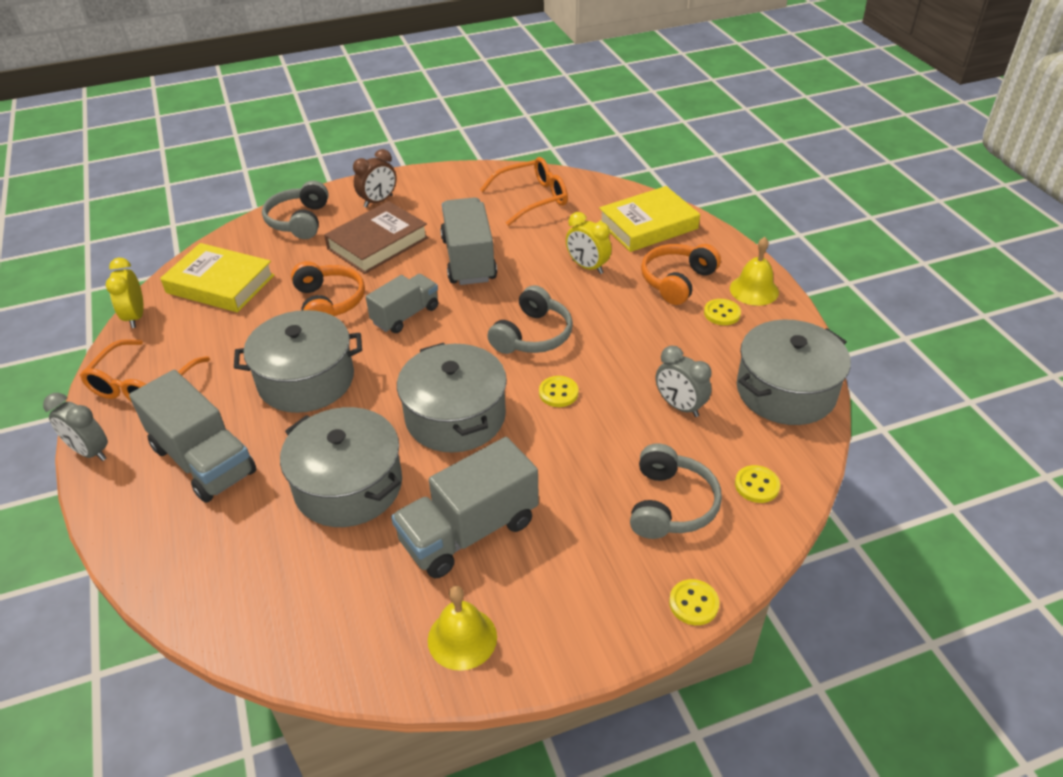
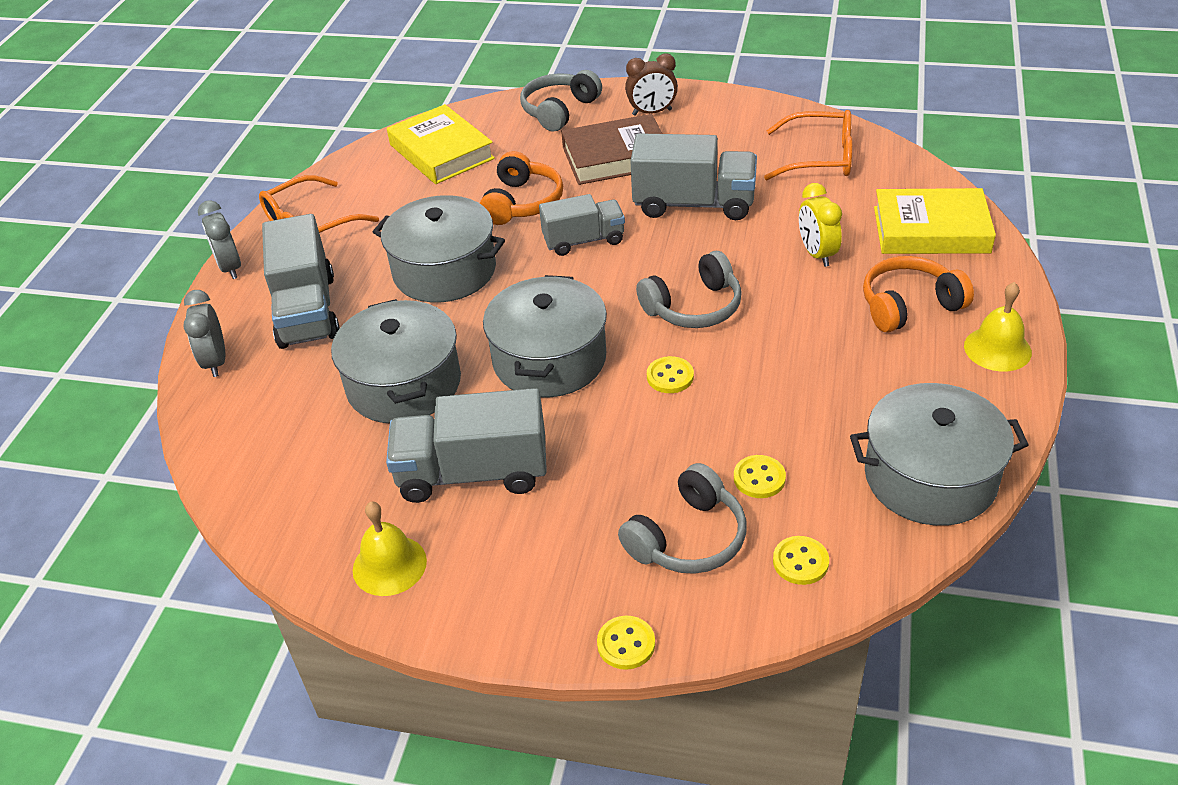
camera: 35 degrees right, 0 degrees up
yellow clock [106,258,144,328] -> none
grey truck [440,197,497,285] -> grey truck turned 75 degrees clockwise [631,133,757,220]
grey clock [656,345,712,417] -> grey clock moved to [184,290,225,377]
yellow button [704,299,741,325] -> yellow button moved to [734,455,786,498]

